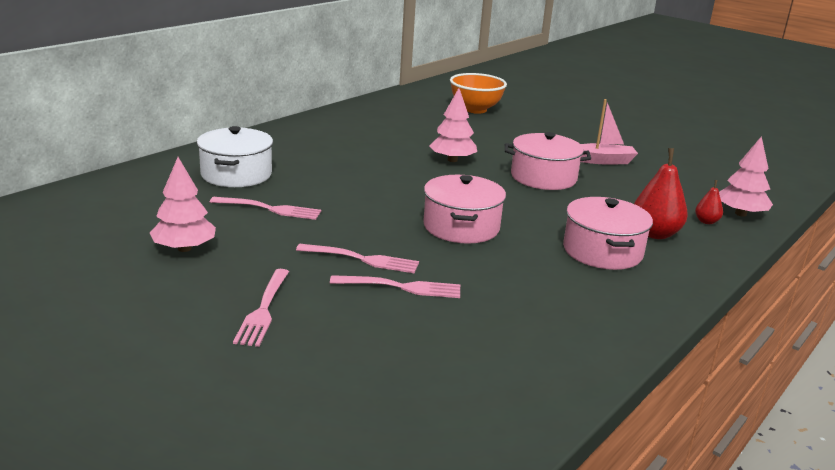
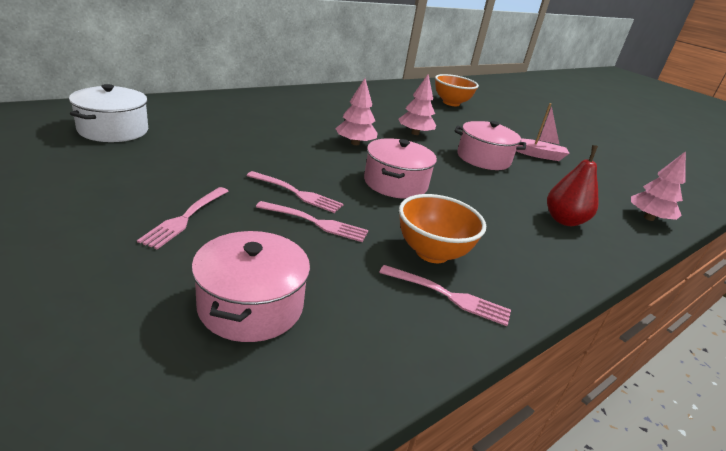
camera: 10 degrees right, 5 degrees up
pink tree [150,157,216,252] -> pink tree moved to [335,78,378,145]
white pot [197,126,273,187] -> white pot moved to [69,84,148,142]
pink fork [210,197,321,220] -> pink fork moved to [379,265,511,326]
pink pot [563,197,653,270] -> pink pot moved to [191,231,310,342]
red pear [695,180,723,224] -> none
none -> orange bowl [399,194,486,263]

